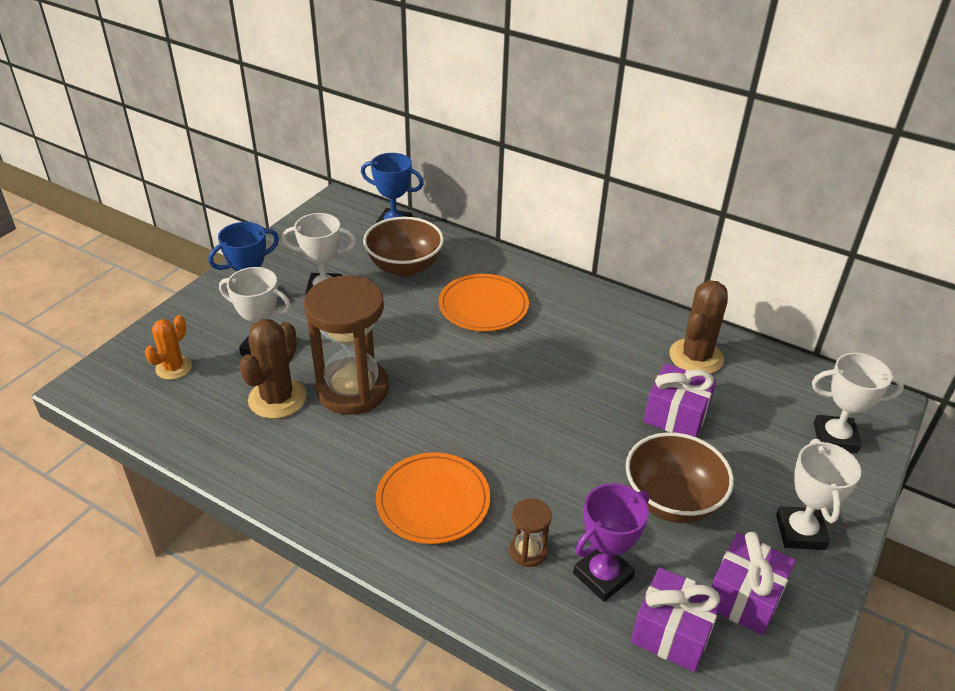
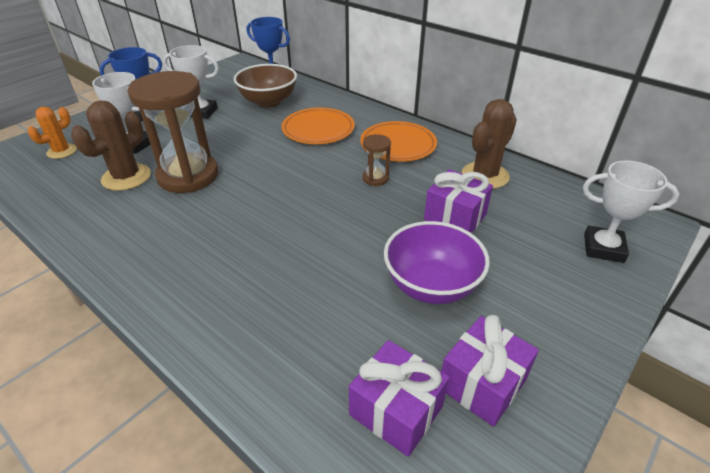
camera: 10 degrees right, 0 degrees up
orange plate [376,453,490,544] -> orange plate moved to [360,121,437,162]
brown hourglass [509,498,552,567] -> brown hourglass moved to [362,134,391,186]
purple trophy [573,483,649,602] -> none
brown bowl [626,432,734,523] -> purple bowl [384,221,490,304]
white trophy [776,439,861,550] -> none

